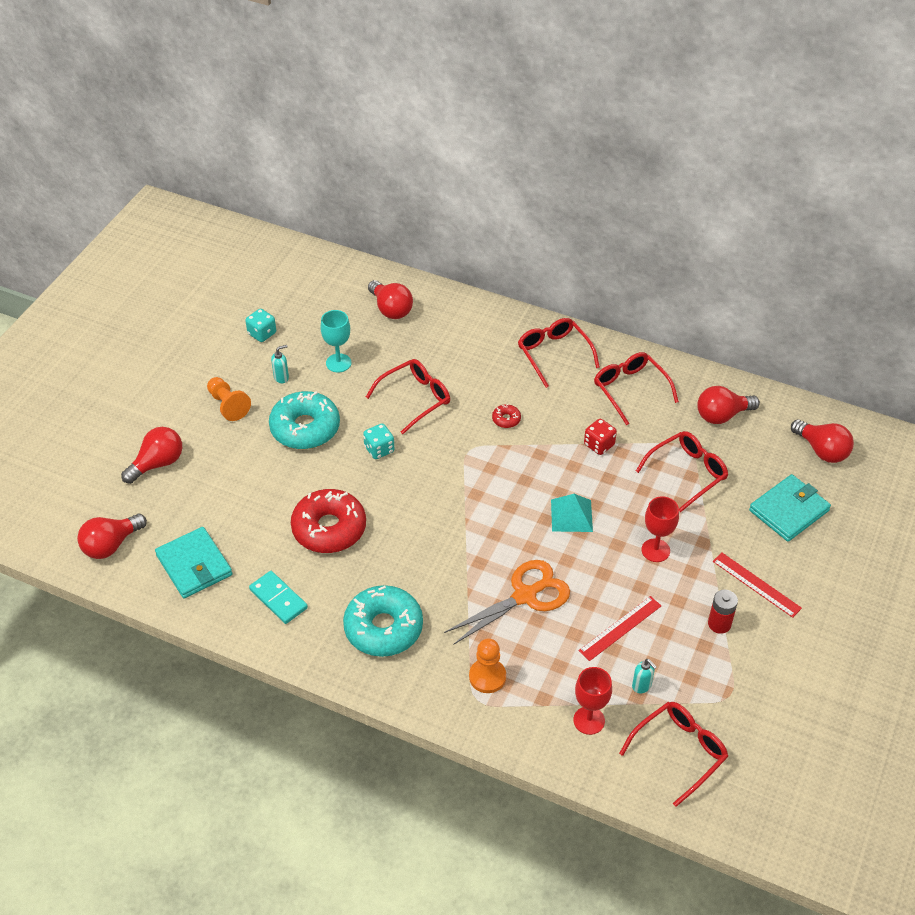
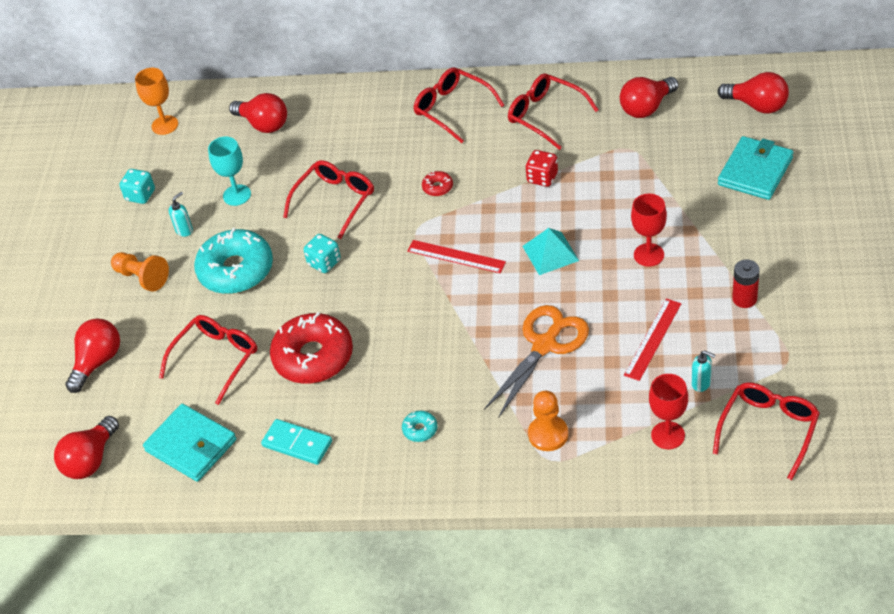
camera: 15 degrees left, 0 degrees up
turquoise donut [343,585,423,657] -> turquoise donut [402,411,437,442], size x0.41
red glasses [636,431,728,512] -> red glasses moved to [159,315,257,405]
red ruler [713,552,802,618] -> red ruler moved to [407,240,506,273]
none -> orange goblet [135,68,178,135]

